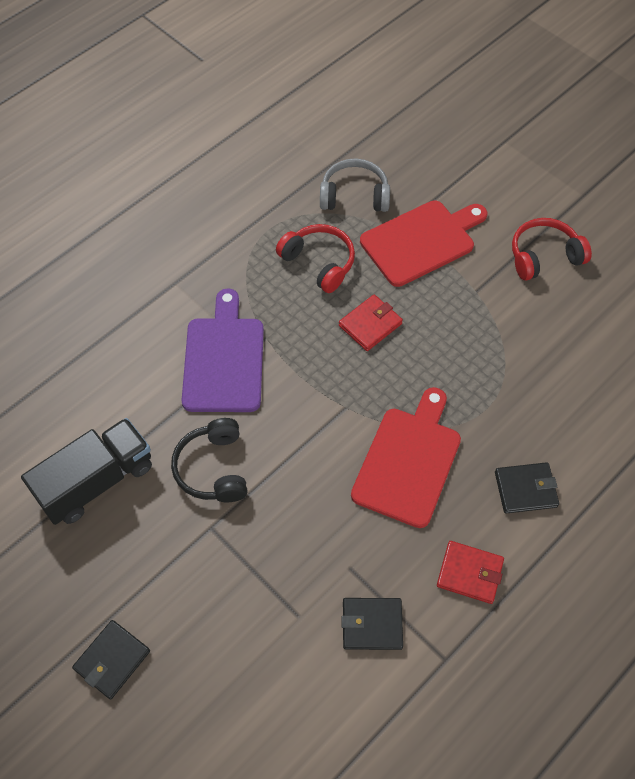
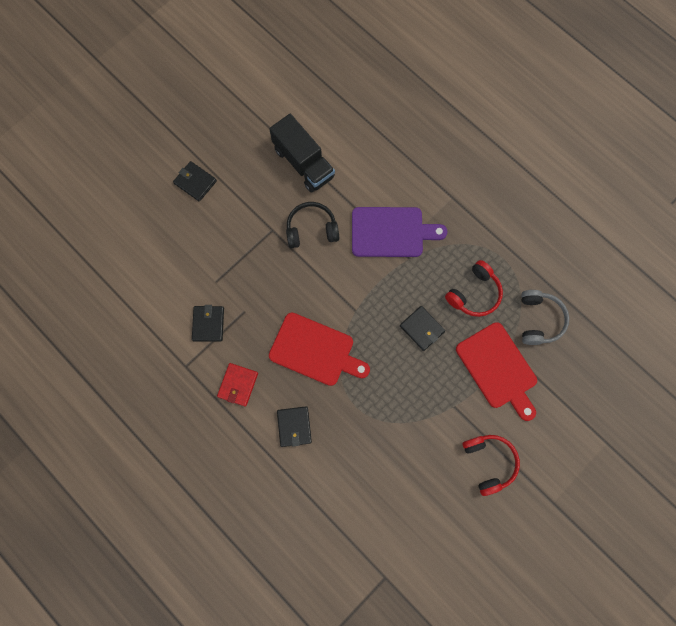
camera: 90 degrees right, 15 degrees up
red wallet [339,295,403,351] -> black wallet [400,306,445,351]

